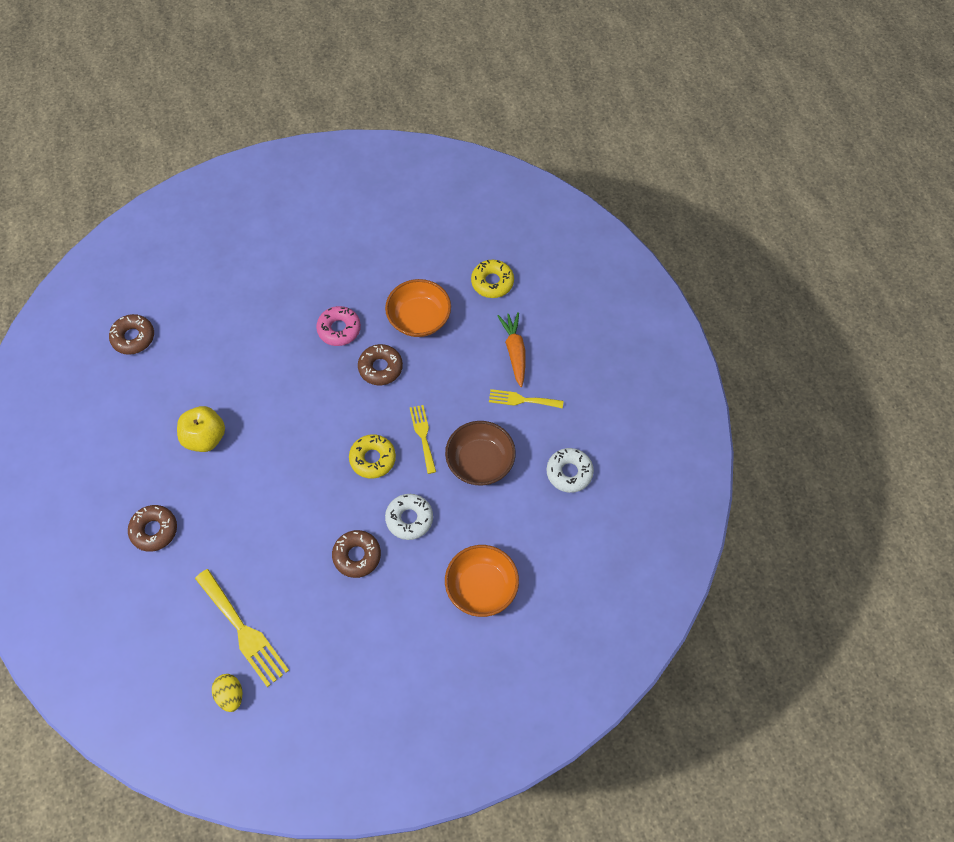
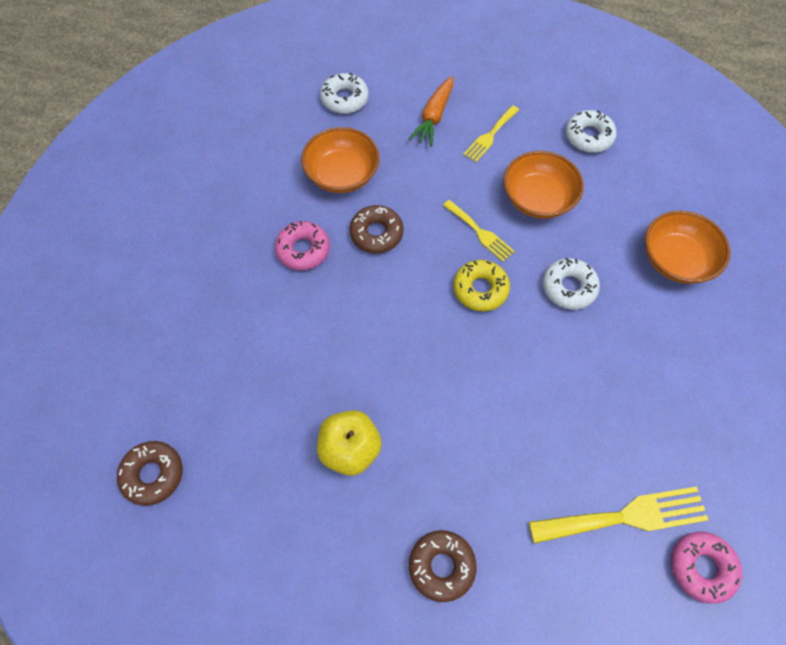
camera: 60 degrees left, 0 degrees up
yellow egg [212,674,243,712] -> pink donut [671,532,742,604]
brown donut [332,530,381,578] -> none
yellow fork [410,405,436,474] -> yellow fork turned 150 degrees counterclockwise [443,200,515,262]
brown bowl [445,421,516,486] -> orange bowl [503,151,584,219]
yellow donut [471,260,514,298] -> white donut [320,73,369,114]
orange carrot [498,312,526,387] -> orange carrot turned 90 degrees counterclockwise [408,76,453,147]

